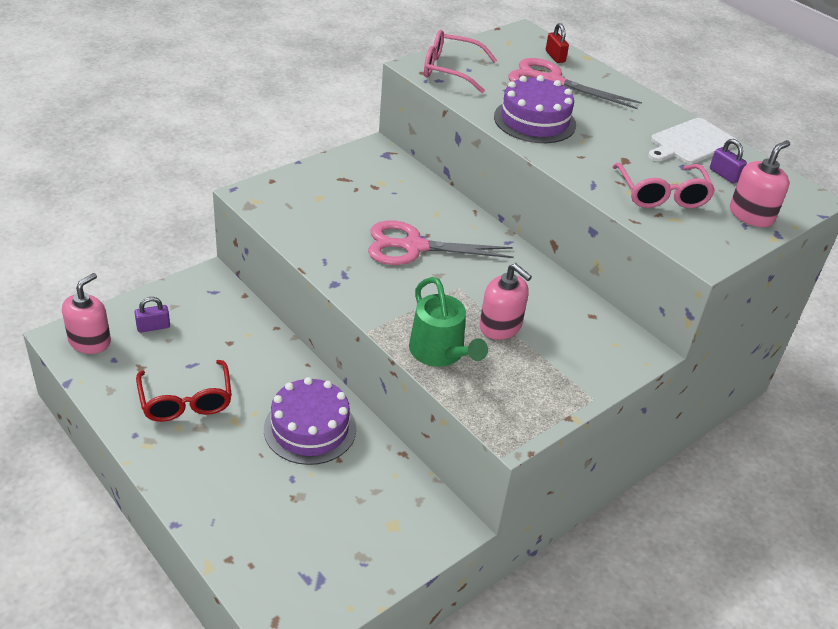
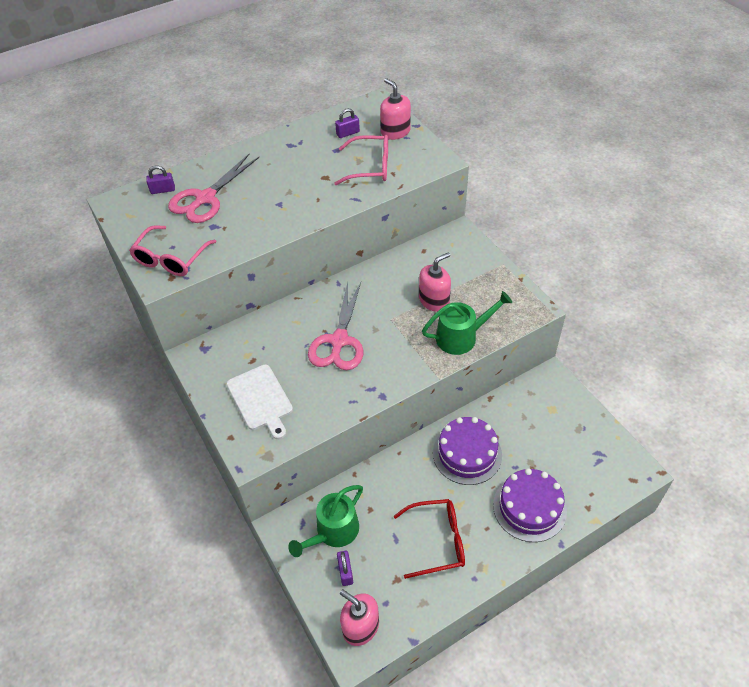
camera: 75 degrees left, 10 degrees up
purple cake [494,75,576,143] -> purple cake moved to [493,468,567,542]
red padlock [546,23,569,63] -> purple padlock [146,166,175,194]
white cutting board [648,118,737,164] -> white cutting board moved to [226,364,293,439]
none -> green watering can [288,485,363,557]

